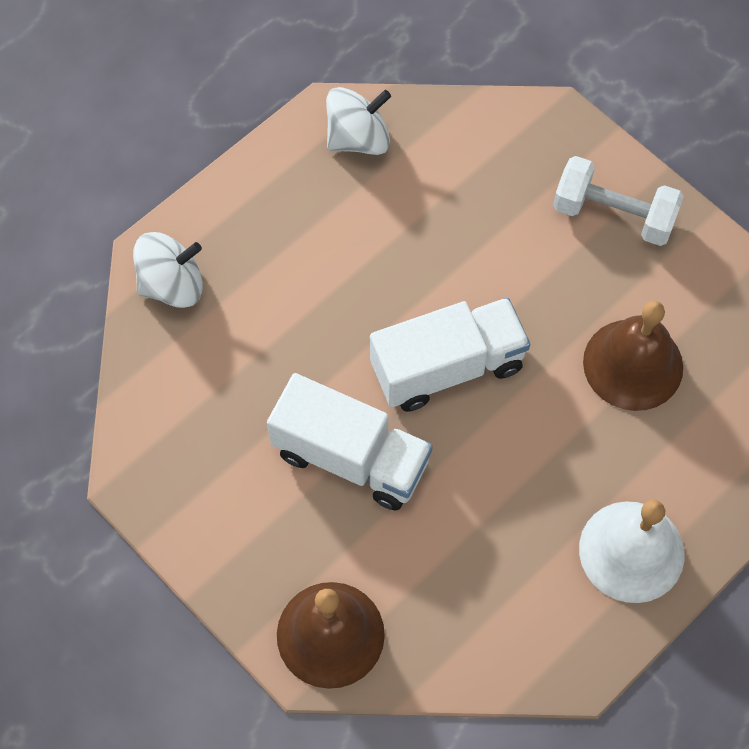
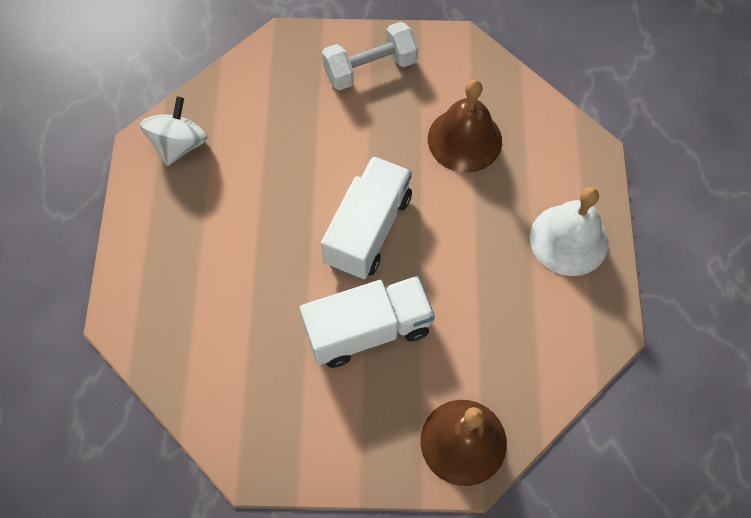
camera: 45 degrees left, 0 degrees up
white spinning top [133,232,203,308] -> none

